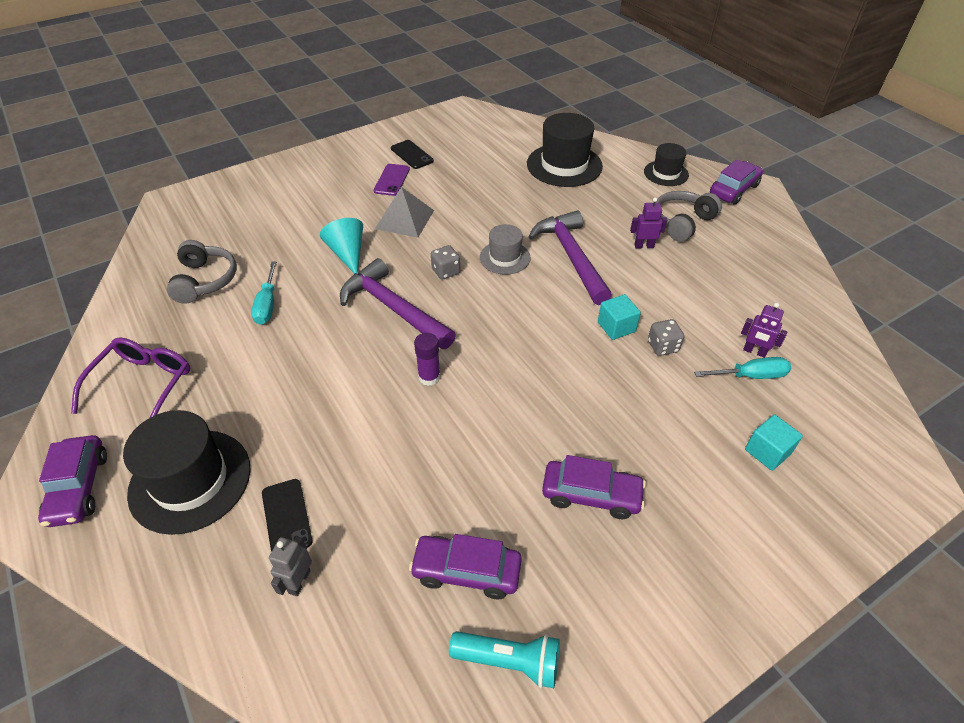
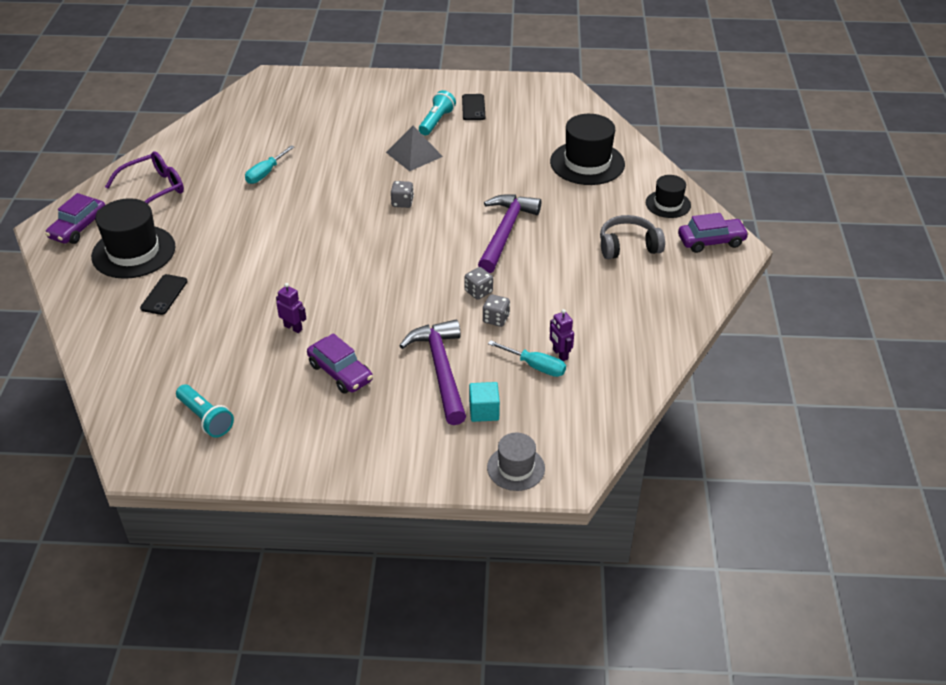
camera: 35 degrees right, 5 degrees down
grey headphones [167,240,237,304] -> none
grey robot [269,536,312,596] -> none
turquoise cone [320,218,363,274] -> none
purple hammer [340,258,456,349] -> purple hammer moved to [399,320,466,425]
purple phone [374,164,410,196] -> turquoise flashlight [419,90,456,135]
purple car [409,534,522,599] -> none
purple glue stick [414,333,441,386] -> none
grey hat [480,224,531,275] -> grey hat moved to [487,433,545,491]
turquoise cube [598,294,641,340] -> grey dice [464,267,493,300]
purple robot [630,197,667,248] -> purple robot moved to [276,283,306,333]

